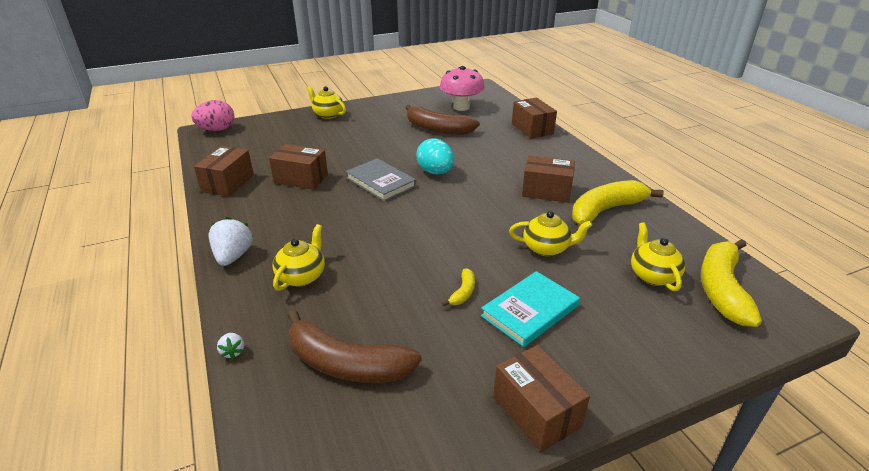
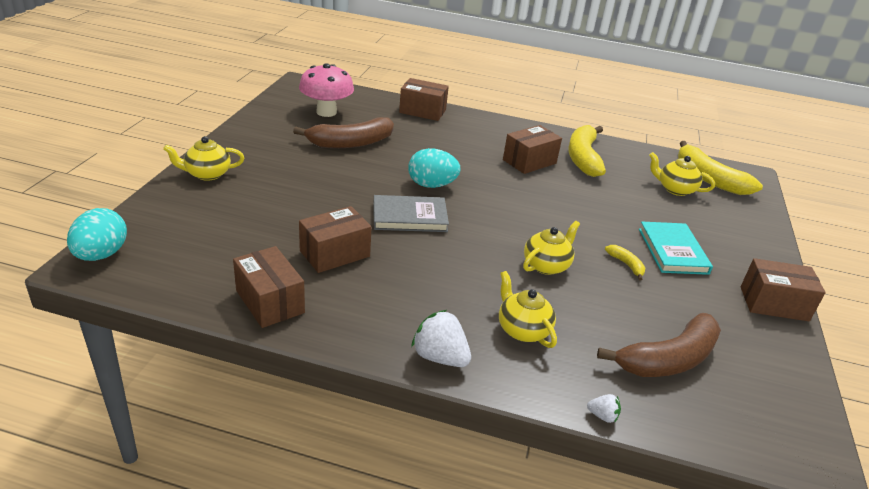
camera: 55 degrees left, 0 degrees up
pink egg [191,100,234,131] -> turquoise egg [67,208,127,261]
yellow teapot [509,211,593,256] -> yellow teapot moved to [523,221,580,275]

